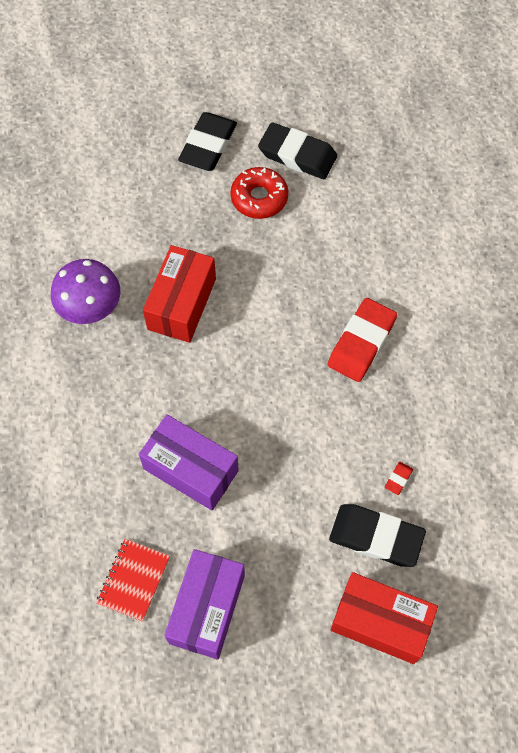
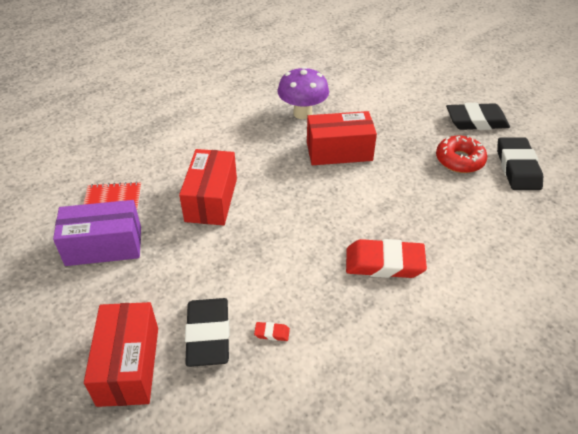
camera: 65 degrees right, 20 degrees down
purple box [139,414,239,510] -> red box [179,149,237,225]

